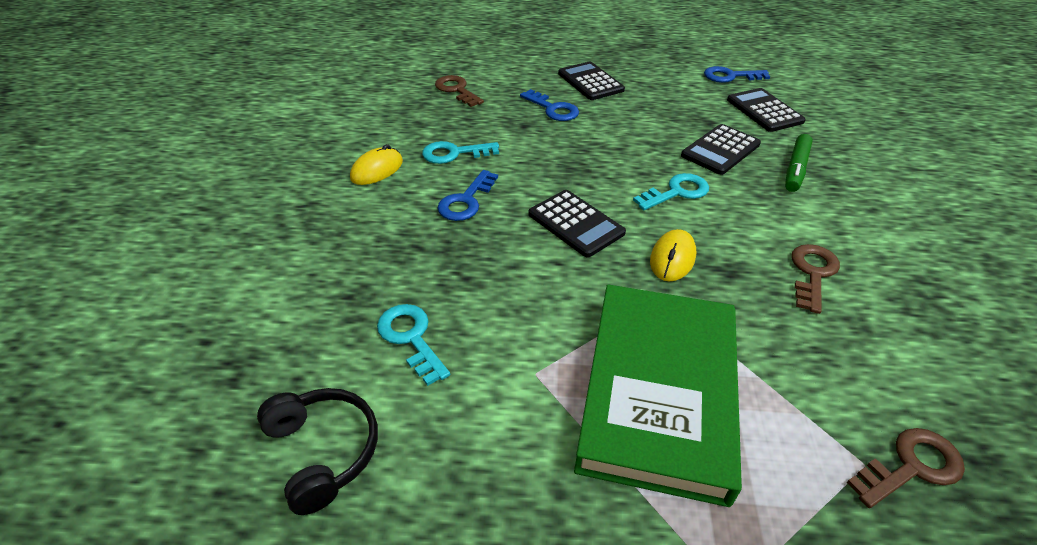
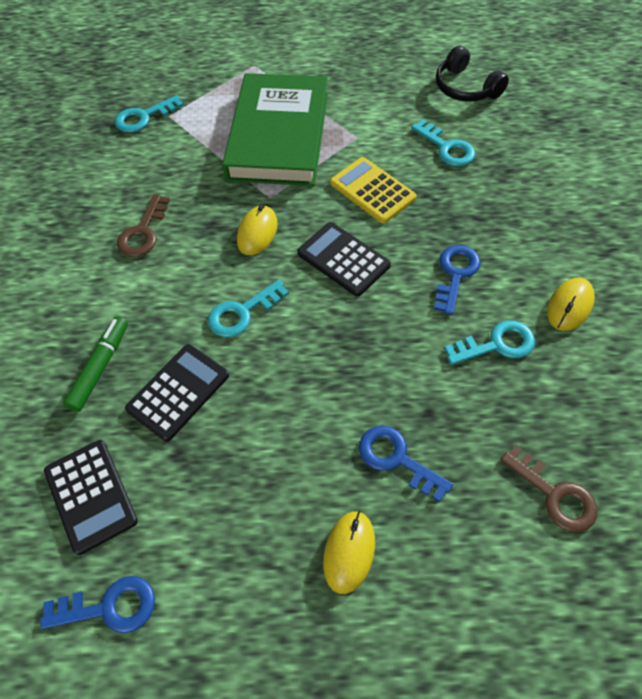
camera: 175 degrees right, 15 degrees up
black calculator [558,61,625,100] -> yellow mouse [323,511,375,594]
brown key [846,428,965,508] -> turquoise key [115,95,184,132]
none -> yellow calculator [330,157,416,223]

